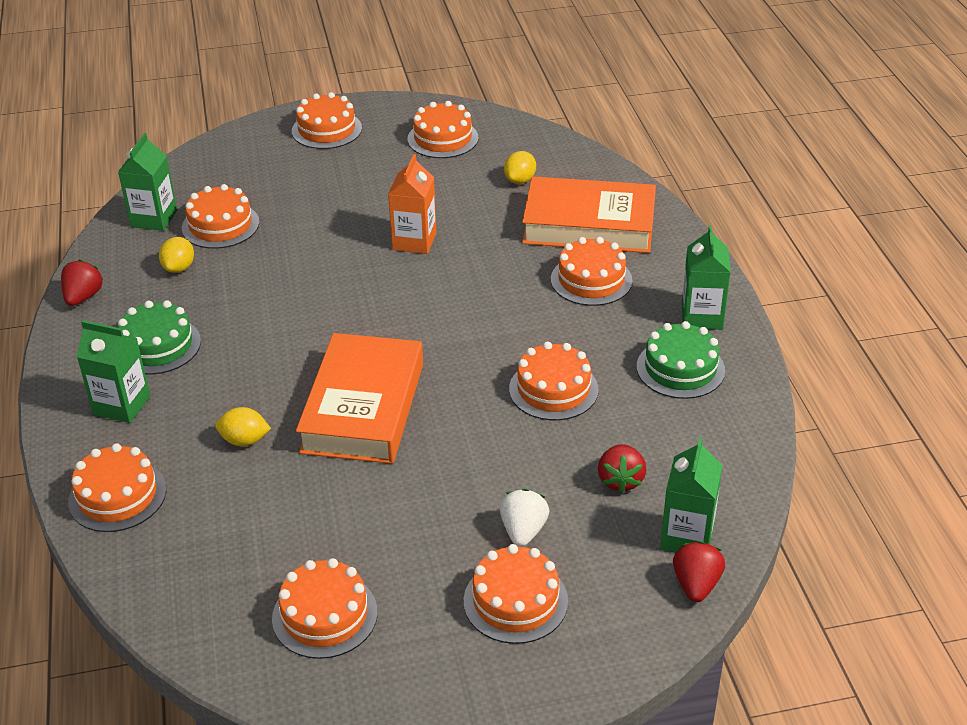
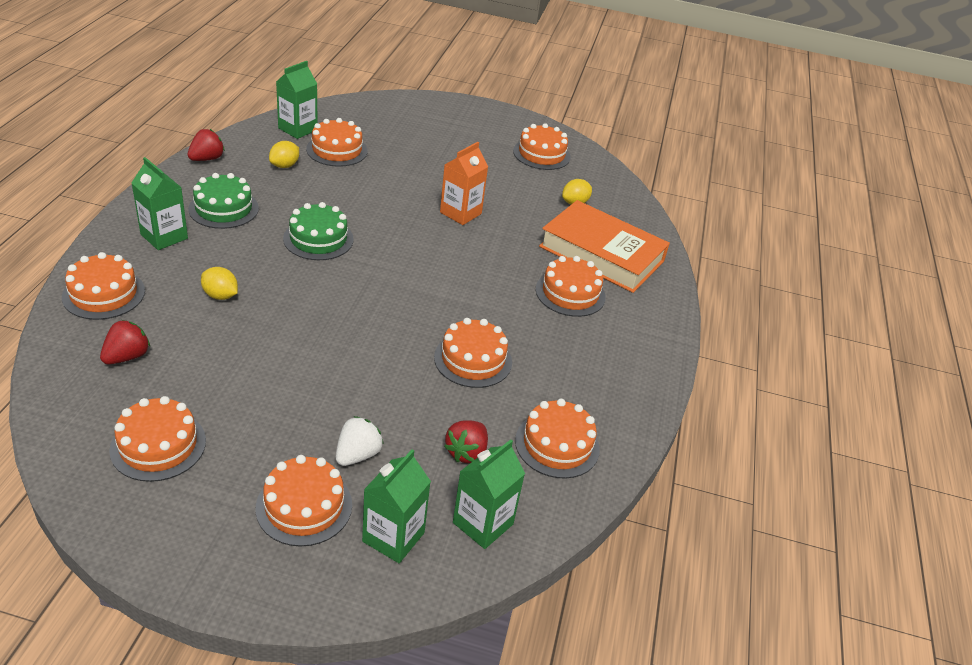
camera: 20 degrees right, 0 degrees up
orange cake [292,92,362,149] -> orange cake moved to [515,399,600,479]
orange book [296,333,423,464] -> none
green cake [637,321,725,399] -> green cake moved to [283,202,354,260]
red strawberry [673,541,725,602] -> red strawberry moved to [100,320,150,364]
green carton [682,225,731,330] -> green carton moved to [362,449,431,563]

